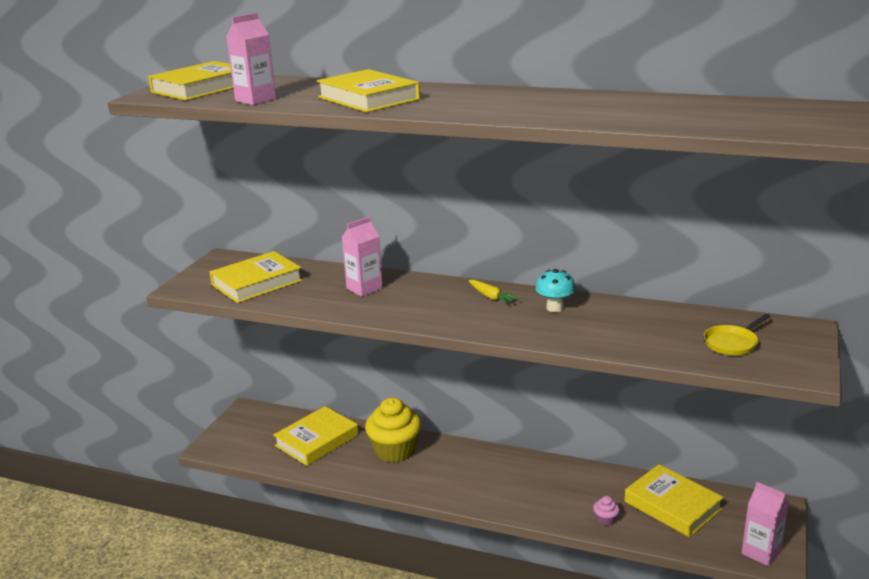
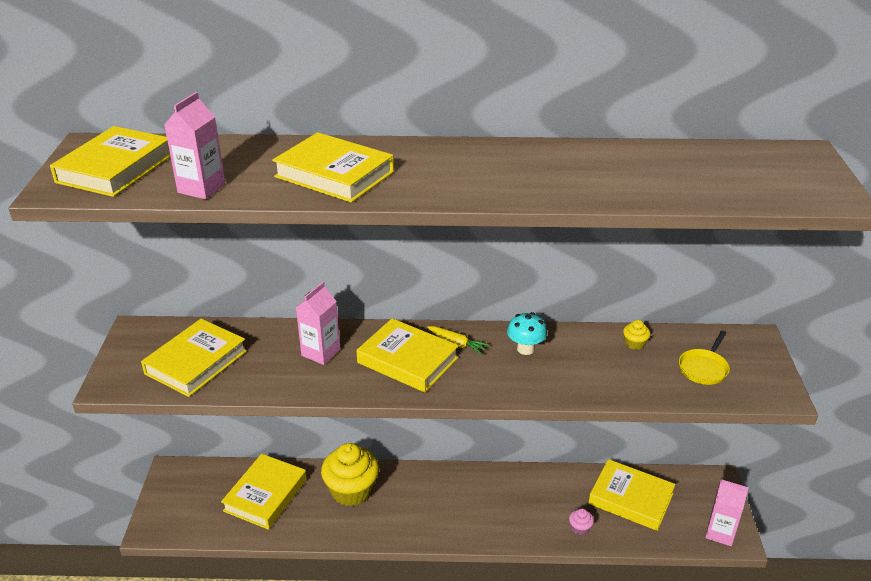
camera: 20 degrees left, 10 degrees up
none -> yellow book [356,318,459,392]
none -> yellow cupcake [623,320,650,350]

